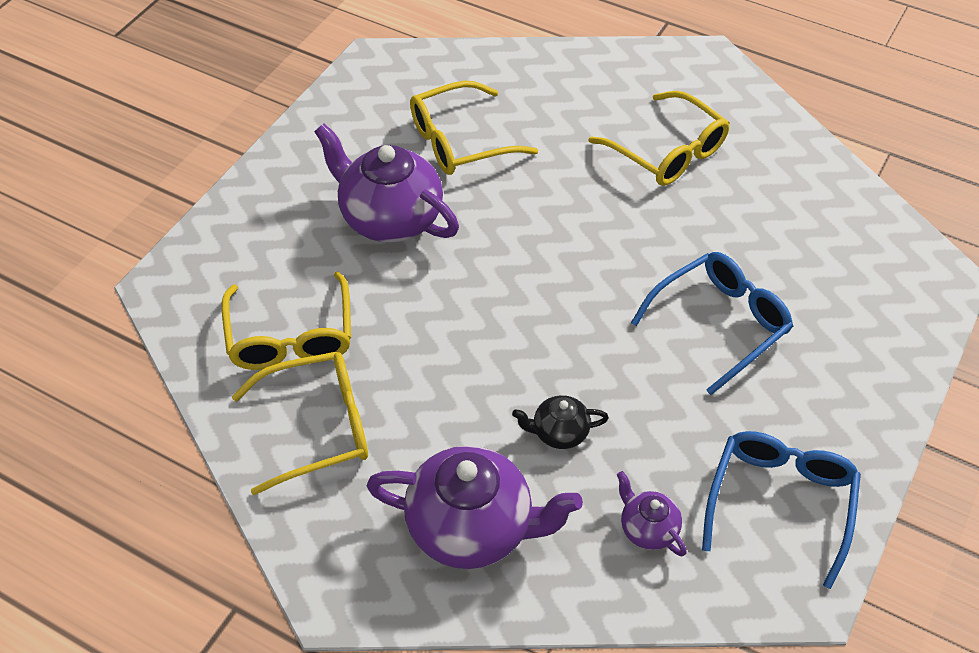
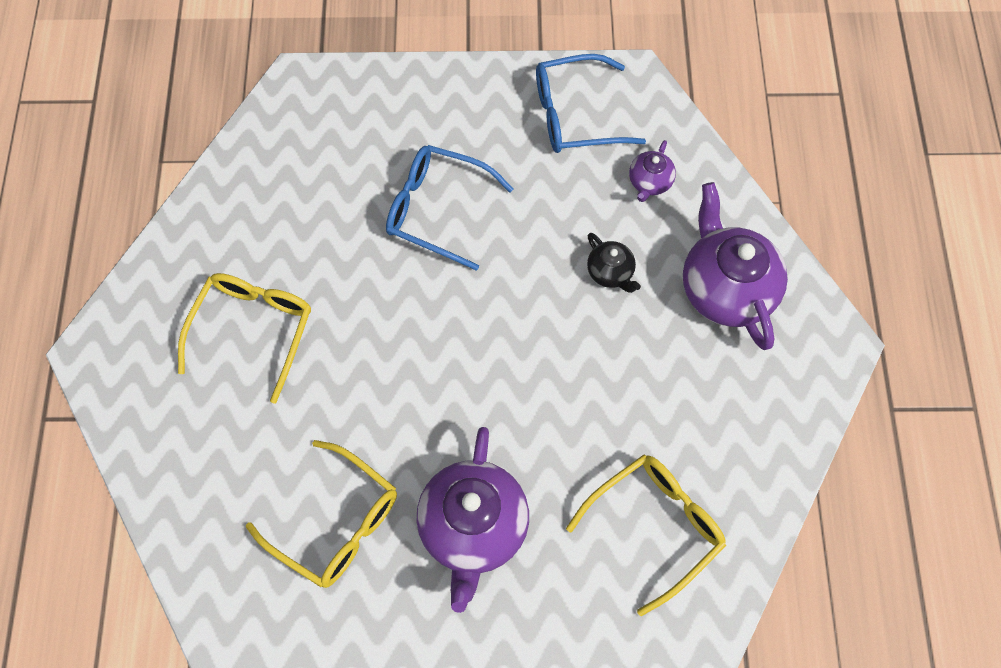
camera: 120 degrees left, 15 degrees up
yellow glasses [232,351,368,495] -> none

